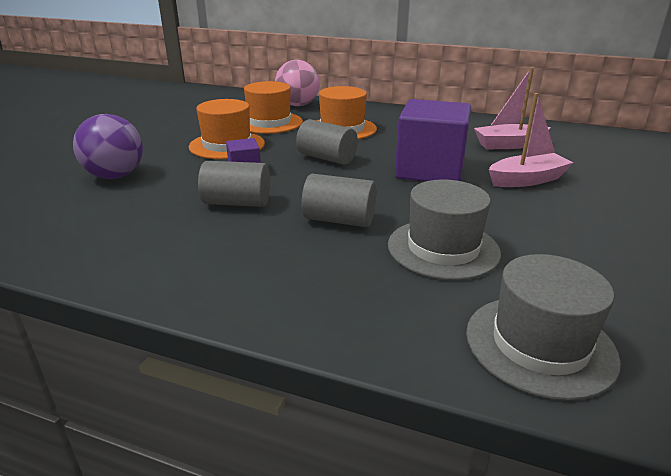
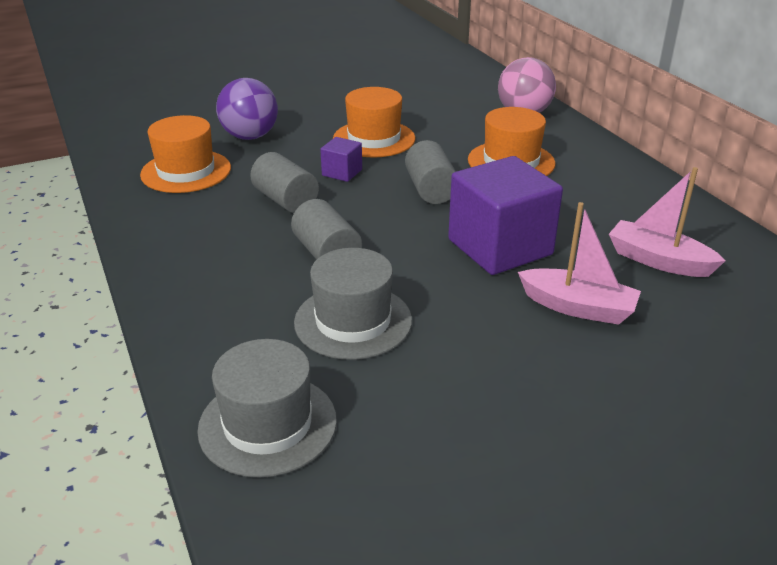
camera: 45 degrees right, 5 degrees up
orange hat [244,81,303,134] -> orange hat moved to [140,115,231,193]

